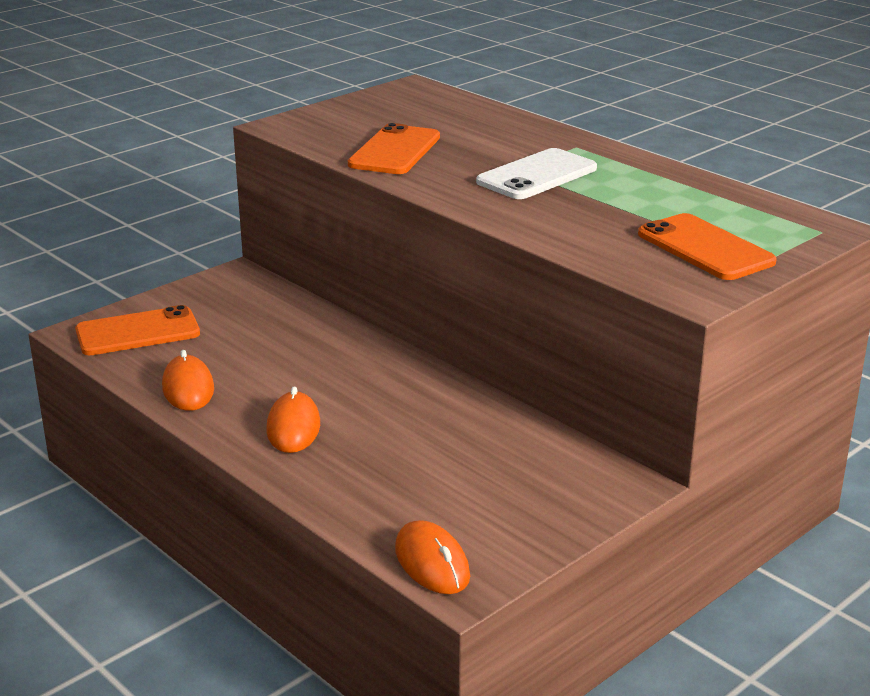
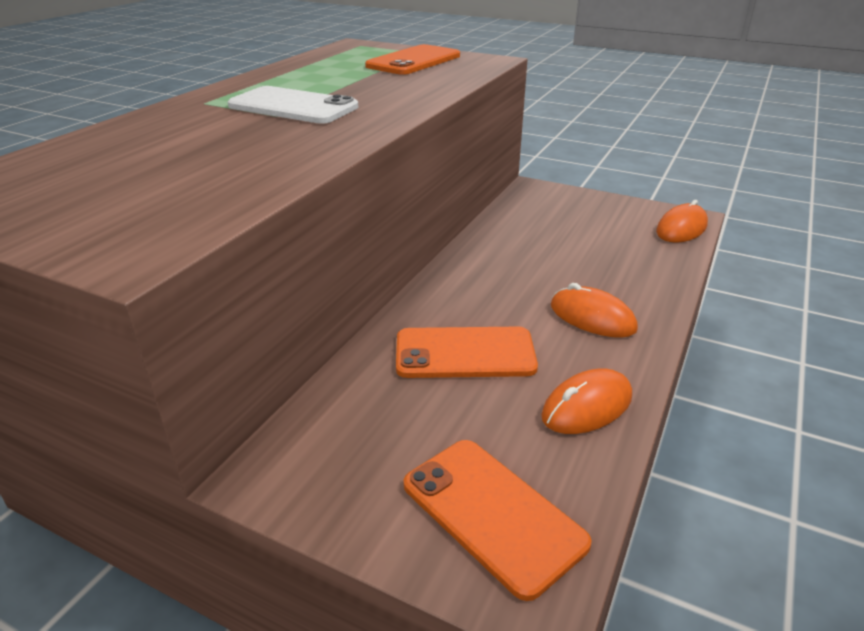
camera: 110 degrees left, 5 degrees up
orange mouse [266,387,320,453] -> orange mouse turned 60 degrees clockwise [551,283,638,338]
orange phone [348,123,440,174] -> orange phone moved to [396,327,538,378]

